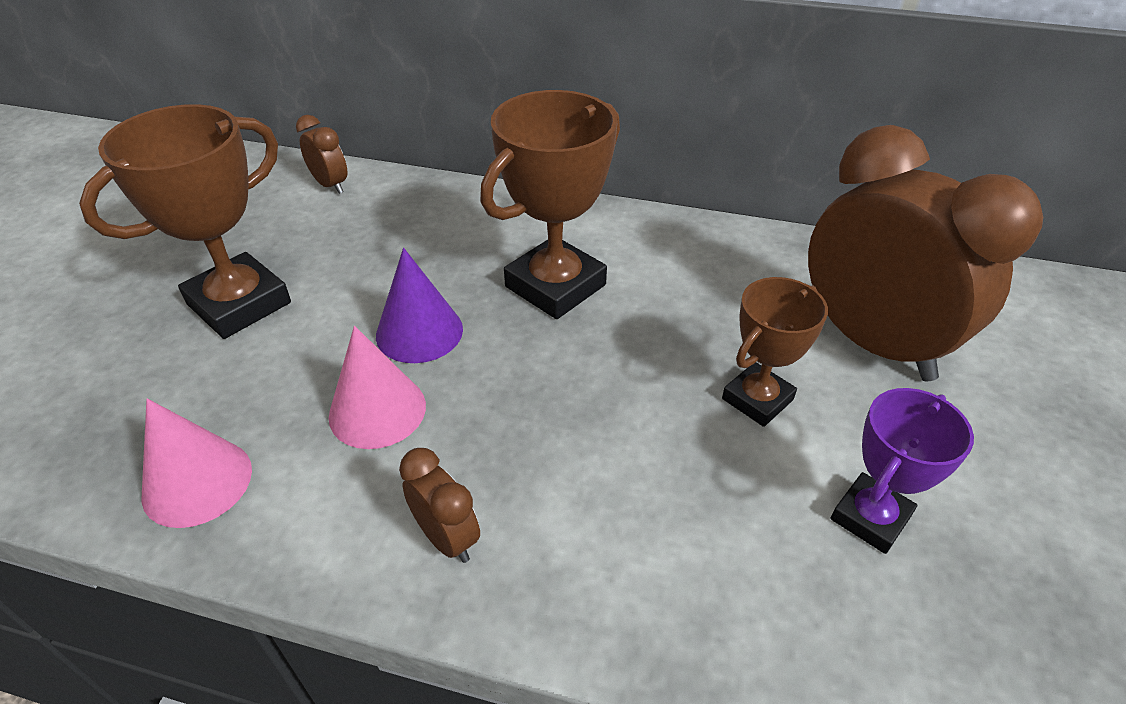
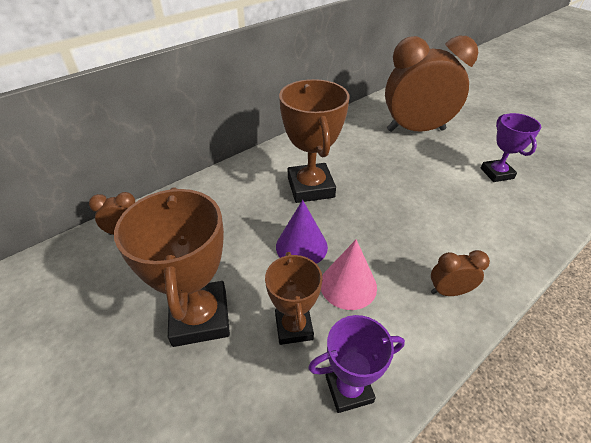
camera: 55 degrees left, 0 degrees up
pink cone [141,399,252,528] -> purple trophy [308,315,405,413]
brown trophy [722,277,828,427] -> brown trophy moved to [265,252,323,345]

